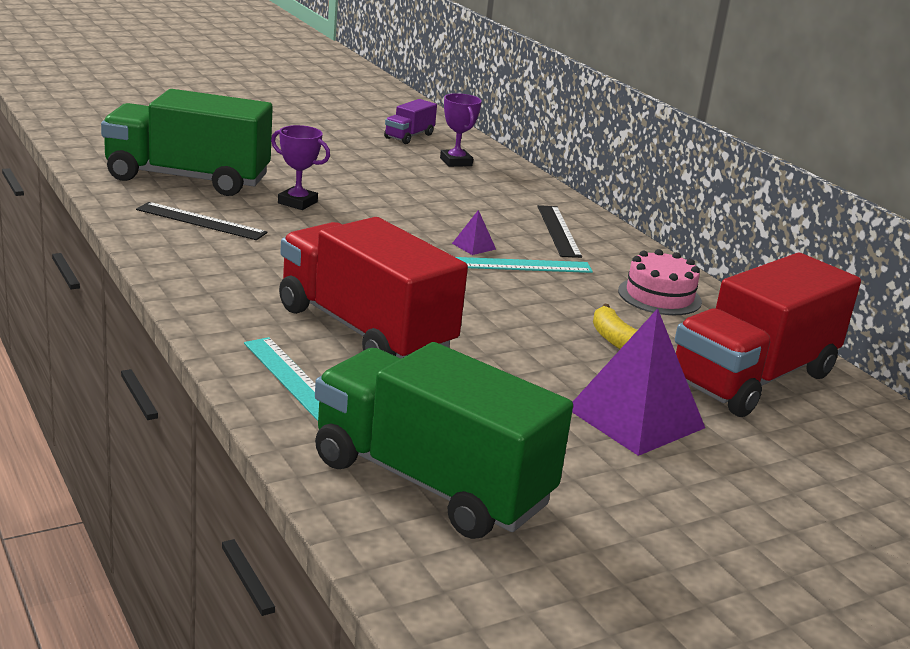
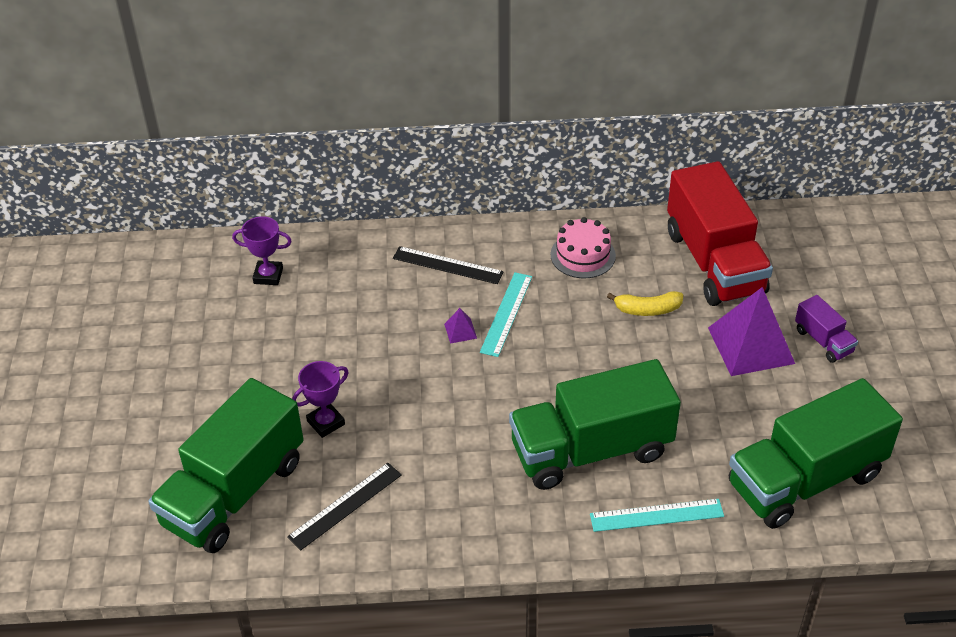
camera: 60 degrees left, 20 degrees up
red truck [279,217,468,359] -> green truck [509,359,681,490]
purple truck [384,99,437,144] -> purple truck moved to [795,295,858,363]

